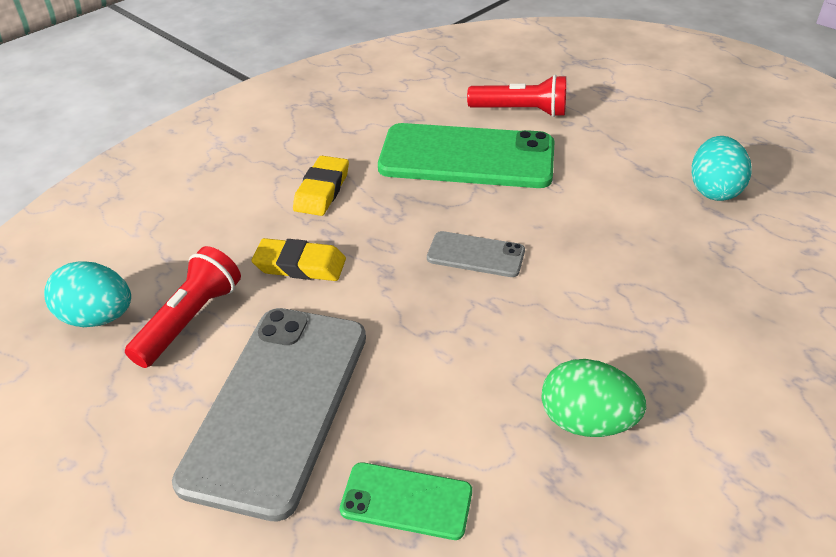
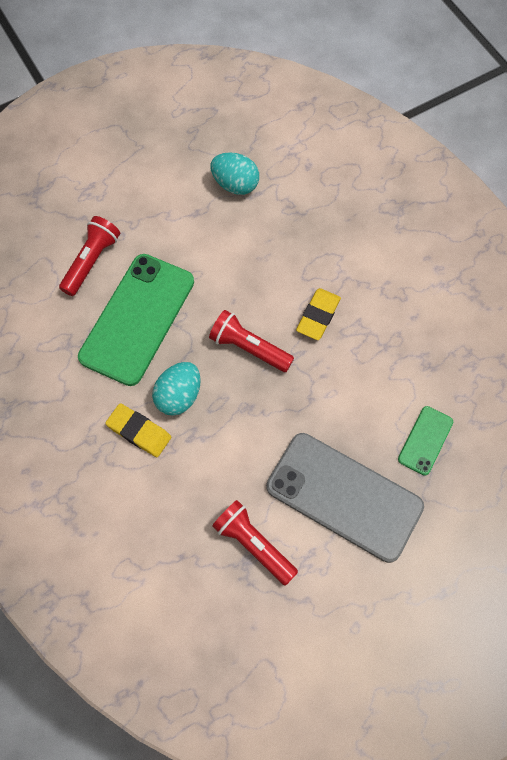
camera: 75 degrees left, 25 degrees up
turquoise egg [44,261,131,327] -> turquoise egg moved to [152,362,201,416]
yellow eraser [251,238,346,281] -> yellow eraser moved to [296,288,341,340]
grey phone [427,231,525,277] -> red flashlight [209,310,294,372]
green egg [542,359,646,437] -> none

